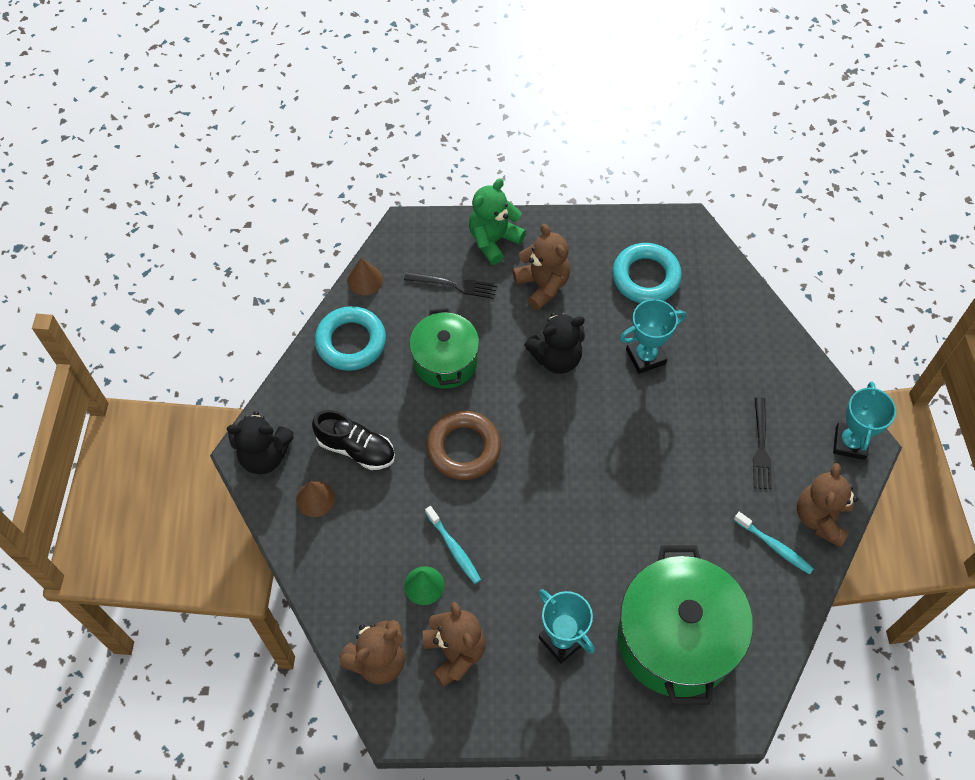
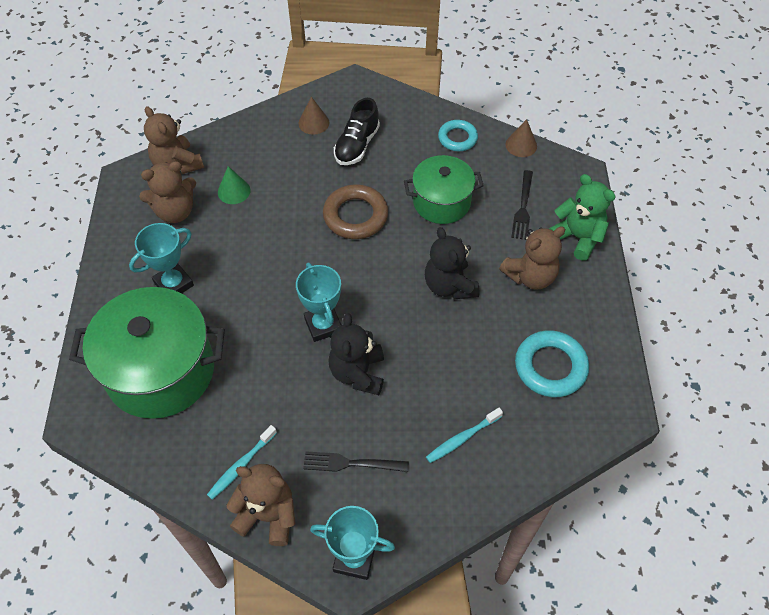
camera: 90 degrees right, 5 degrees down
black teddy bear [227,411,294,474] -> black teddy bear moved to [328,313,384,395]
turquoise ring [315,306,386,371] -> turquoise ring [438,120,478,151], size x0.65
turquoise toothbrush [425,506,481,584] -> turquoise toothbrush moved to [426,408,503,463]
turquoise trophy [620,299,686,374] -> turquoise trophy moved to [296,263,341,342]

